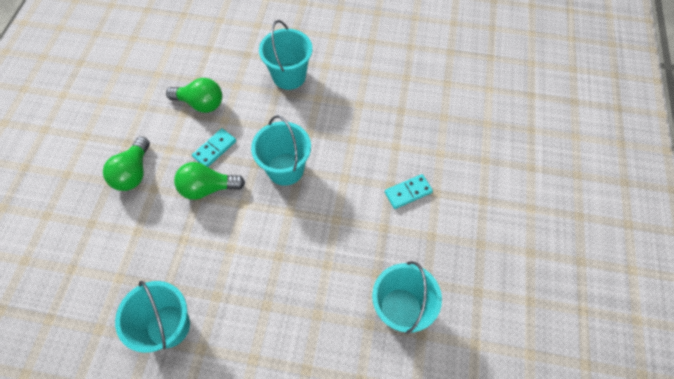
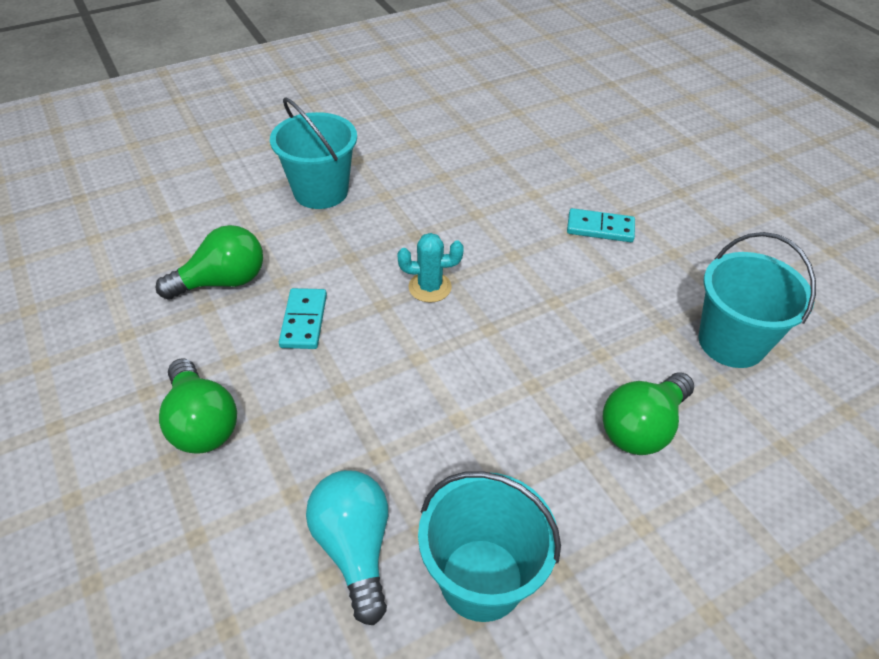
camera: 40 degrees left, 15 degrees down
green light bulb [174,162,245,200] -> green light bulb moved to [603,372,694,455]
turquoise bucket [251,115,311,186] -> turquoise cactus [398,233,464,303]
turquoise domino [385,174,433,209] -> turquoise domino turned 75 degrees clockwise [567,208,635,242]
none -> turquoise light bulb [306,470,388,625]

